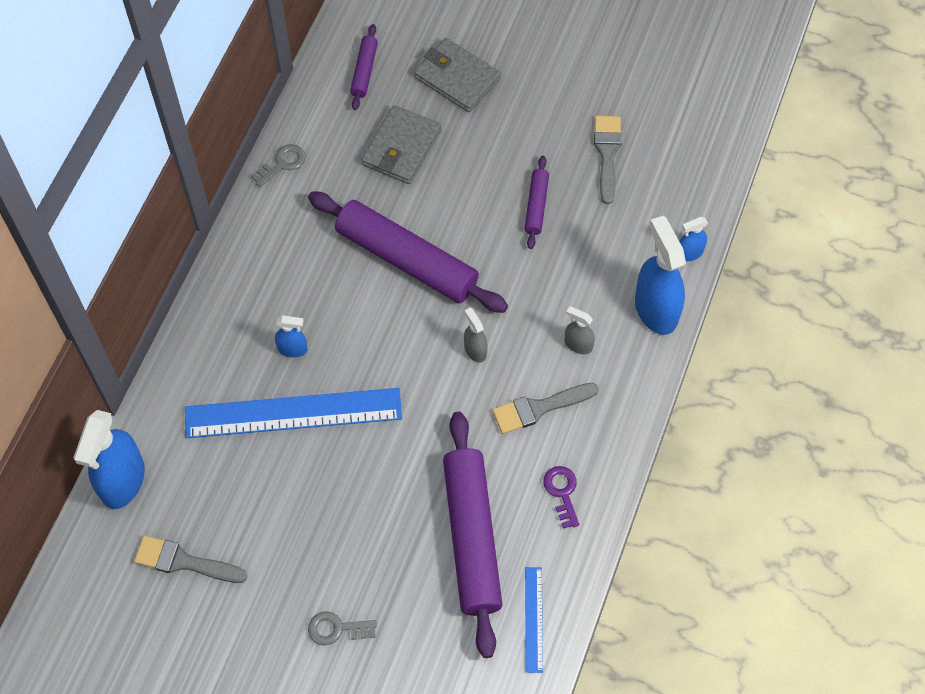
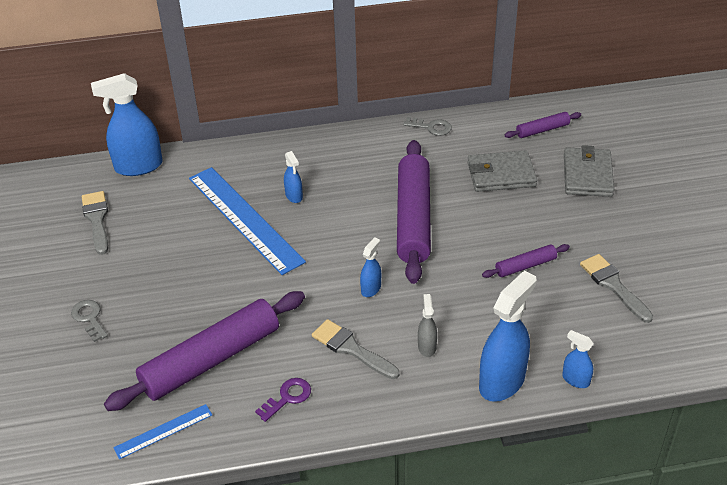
camera: 60 degrees right, 20 degrees down
grey spray bottle [464,307,488,363] -> blue spray bottle [360,237,381,297]
grey brush [594,116,622,204] -> grey brush turned 90 degrees counterclockwise [580,254,653,323]

